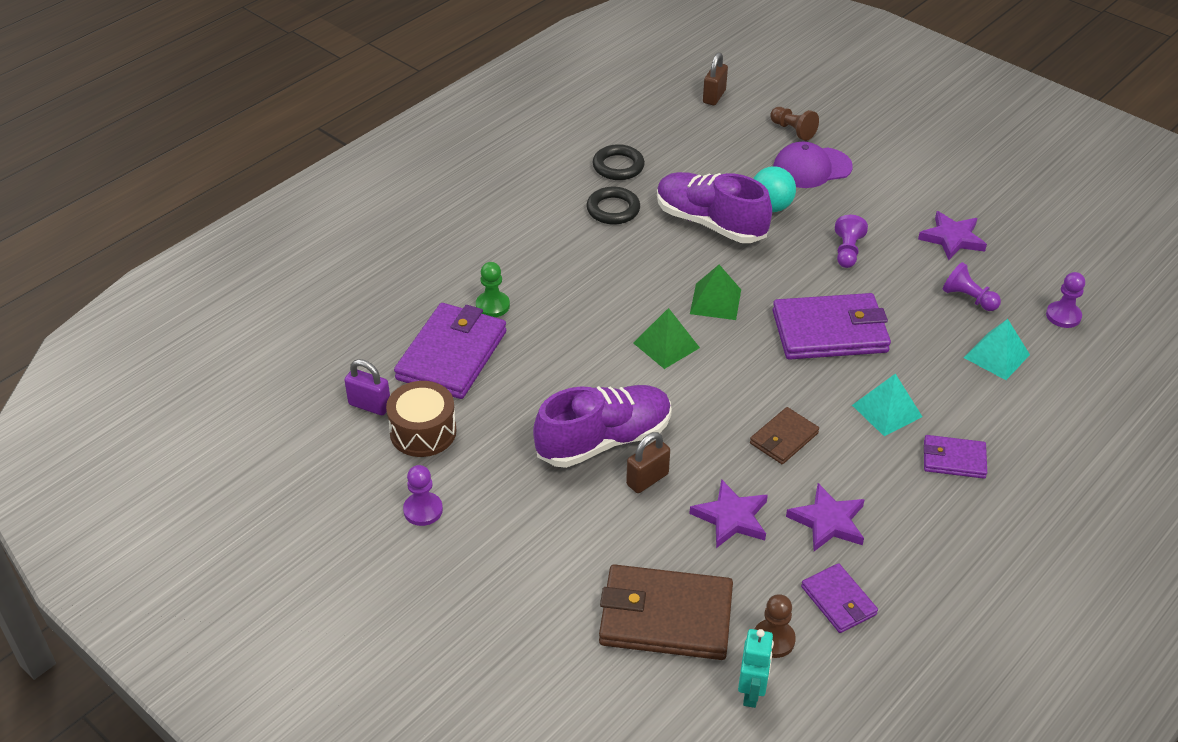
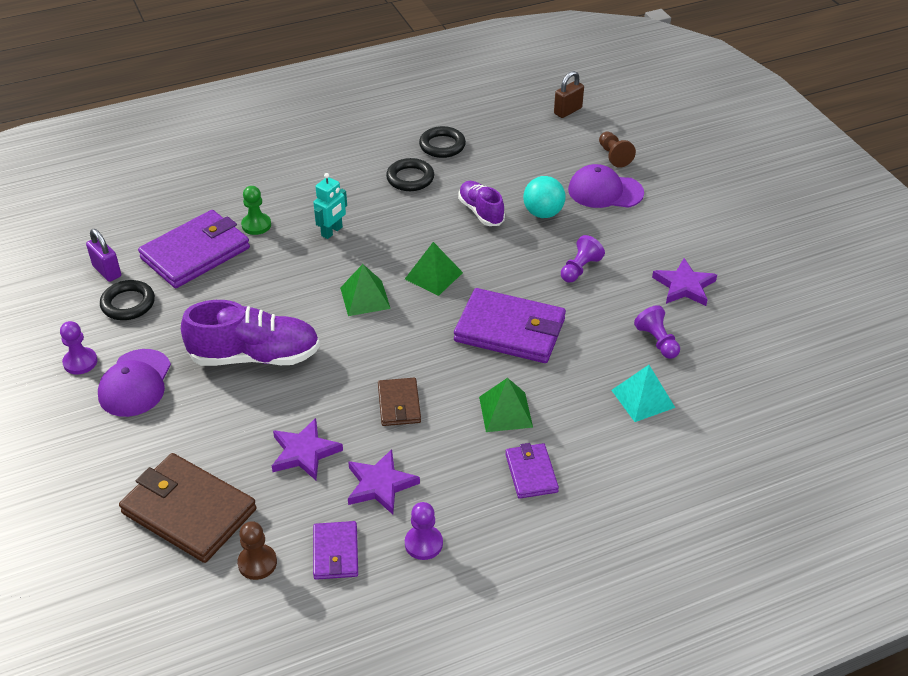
camera: 25 degrees right, 0 degrees up
brown drum [386,381,457,457] -> black ring [100,280,155,320]
brown padlock [626,432,670,493] -> none
purple shoe [657,172,772,243] -> purple shoe [458,181,505,226], size x0.59
turquoise robot [738,629,774,708] -> turquoise robot moved to [313,173,347,239]
brown wallet [750,407,819,464] -> brown wallet turned 75 degrees counterclockwise [378,378,421,426]
turquoise pyramid [852,374,922,436] -> green pyramid [479,378,533,432]
purple wallet [924,435,987,479] -> purple wallet turned 45 degrees clockwise [505,443,559,499]
purple pawn [1046,272,1085,328] -> purple pawn moved to [405,502,443,560]
none -> purple cap [98,349,171,417]

